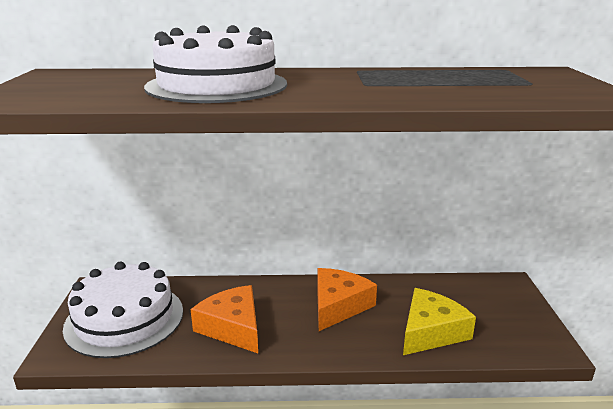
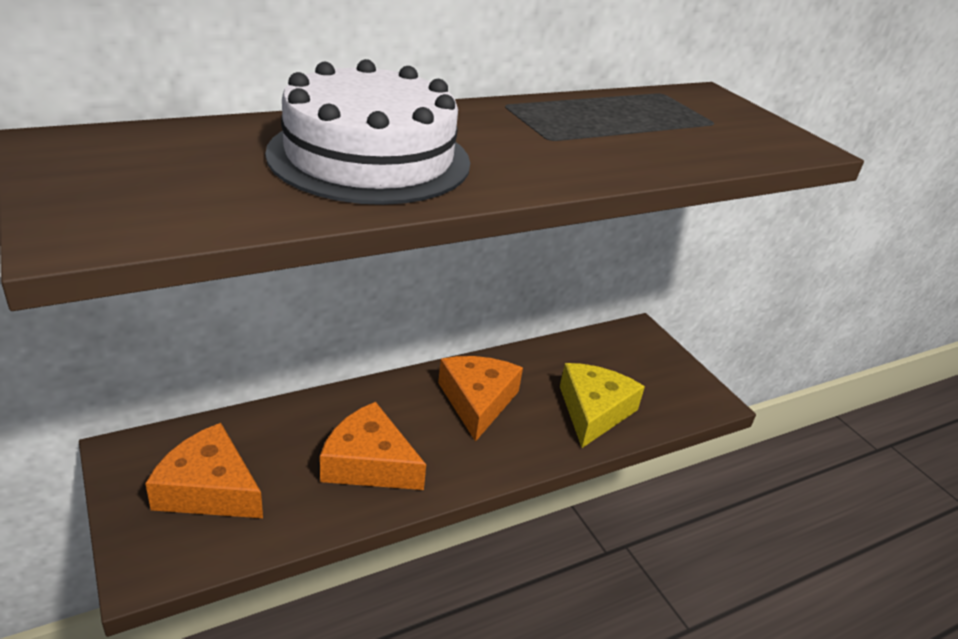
camera: 30 degrees left, 10 degrees up
white cake [63,262,183,358] -> orange cheese [145,423,263,518]

